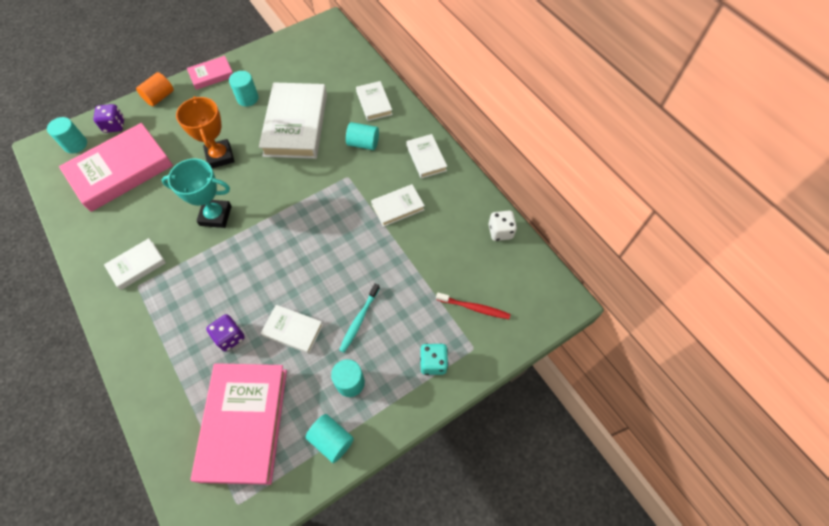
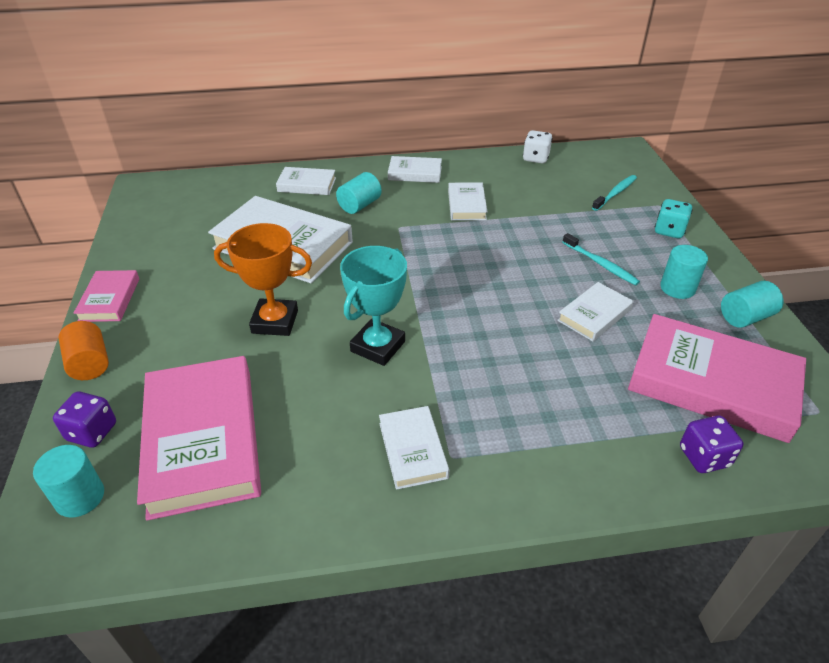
camera: 65 degrees left, 20 degrees down
purple dice [206,314,245,352] -> purple dice moved to [680,416,743,473]
turquoise cylinder [229,71,259,106] -> none
red toothbrush [436,292,510,319] -> turquoise toothbrush [592,175,637,211]

